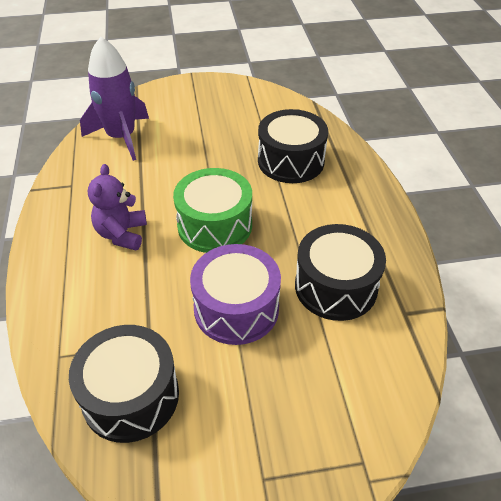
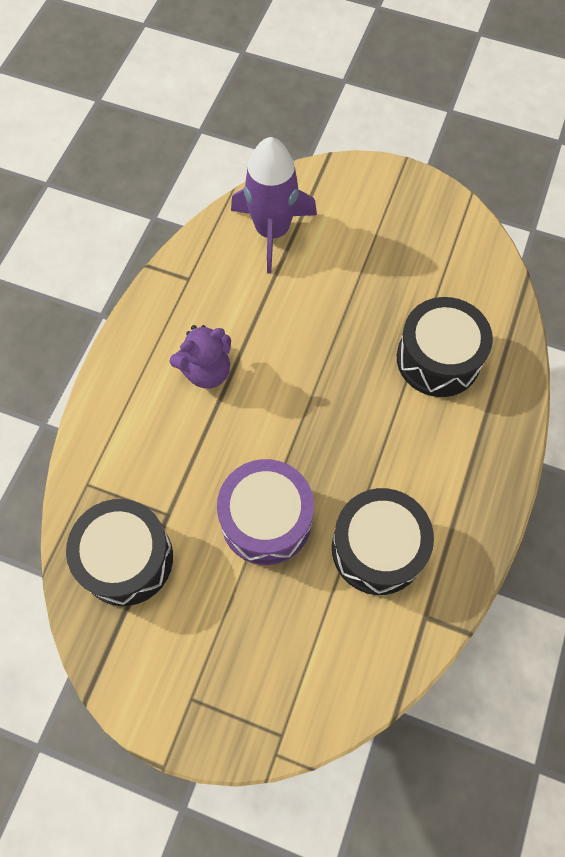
camera: 30 degrees right, 20 degrees up
purple teddy bear [88,164,147,251] -> purple teddy bear turned 150 degrees counterclockwise [169,325,231,389]
green drum [173,168,252,253] -> none

